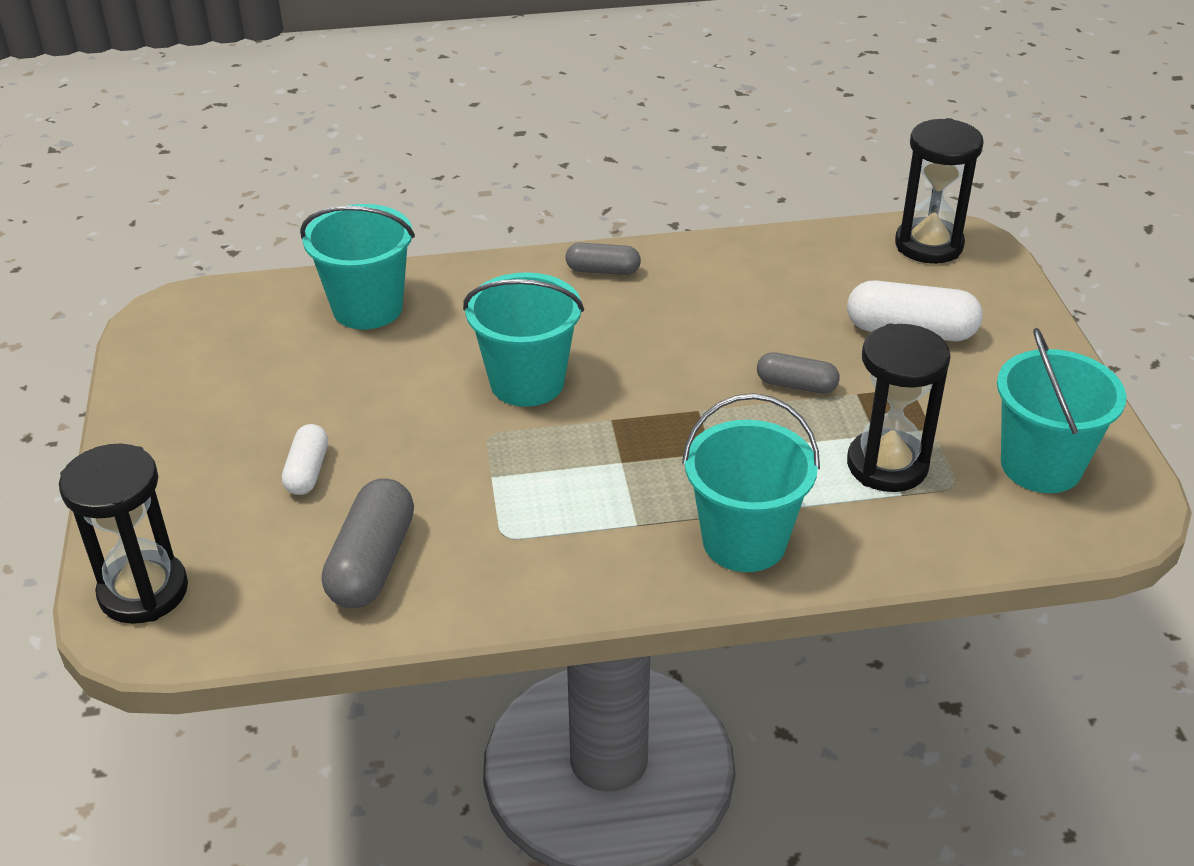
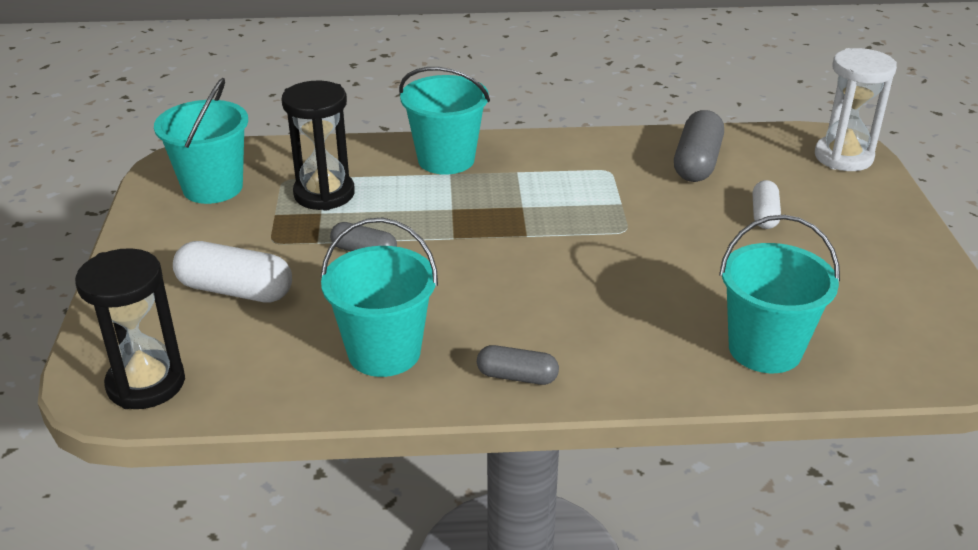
camera: 175 degrees left, 5 degrees down
black hourglass [59,443,188,624] -> white hourglass [815,48,897,171]
turquoise bucket [463,272,584,407] -> turquoise bucket moved to [321,218,438,377]

